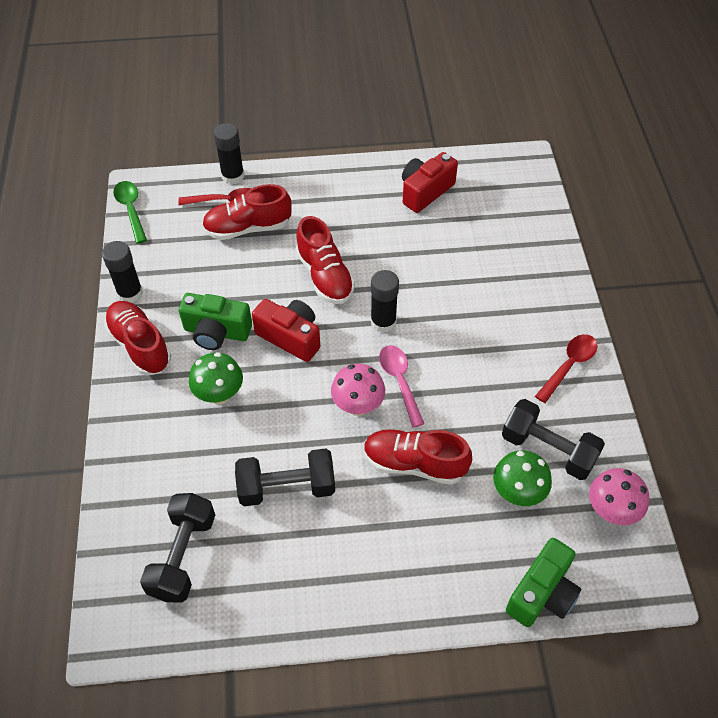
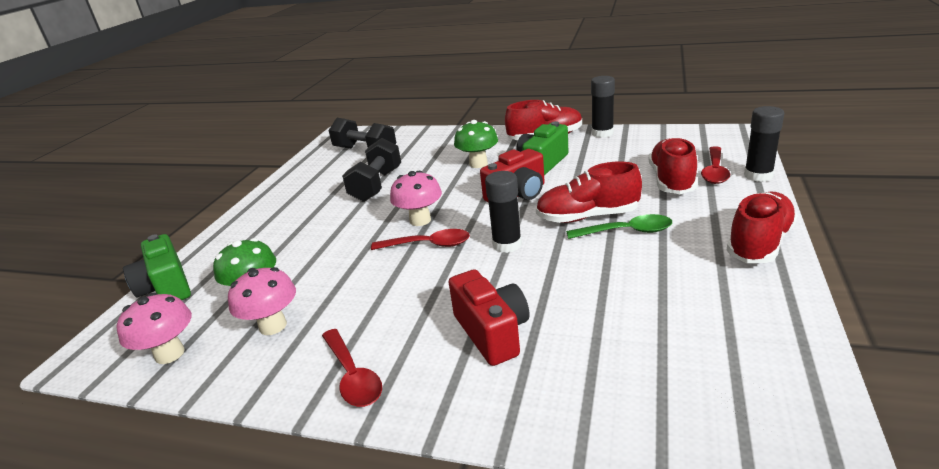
camera: 115 degrees right, 25 degrees down
green spoon [113,181,147,244] -> green spoon moved to [566,214,672,239]
red shoe [364,429,472,485] -> red shoe moved to [727,192,798,263]
pink spoon [379,345,424,427] -> red spoon [371,229,470,250]
red camera [402,152,458,213] -> red camera moved to [449,269,529,366]
black dumbbell [502,399,605,480] -> pink mushroom [228,267,296,335]

